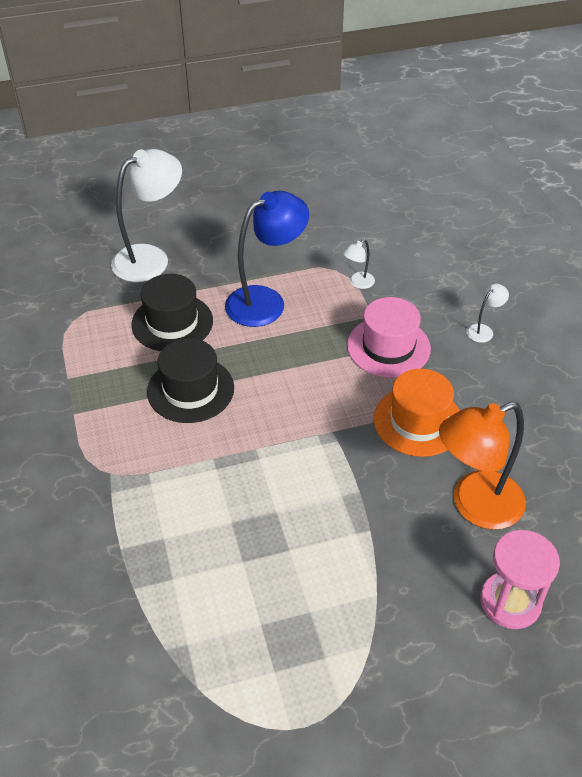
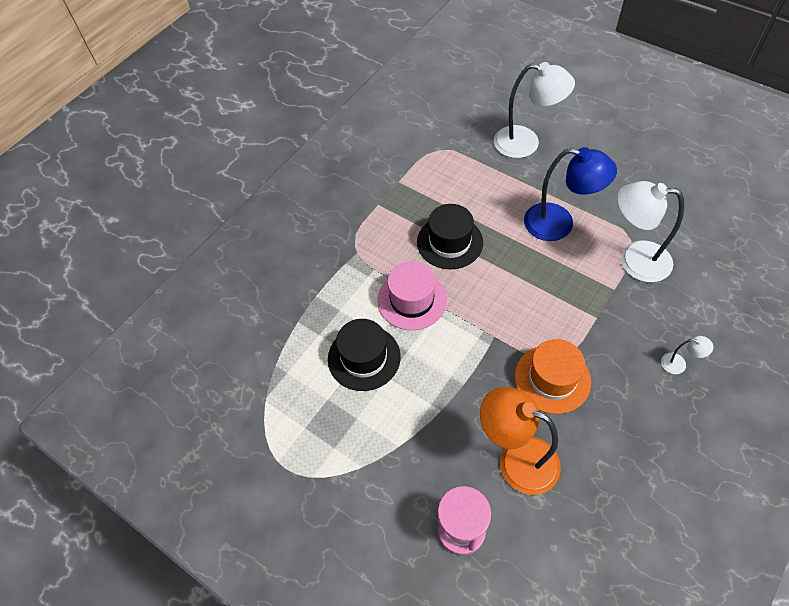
camera: 55 degrees right, 10 degrees up
black hat [131,274,213,351] -> black hat moved to [328,319,401,391]
white lamp [343,239,375,289] -> white lamp [617,181,684,282], size x2.30
pink hat [347,297,431,378] -> pink hat moved to [377,261,447,330]

